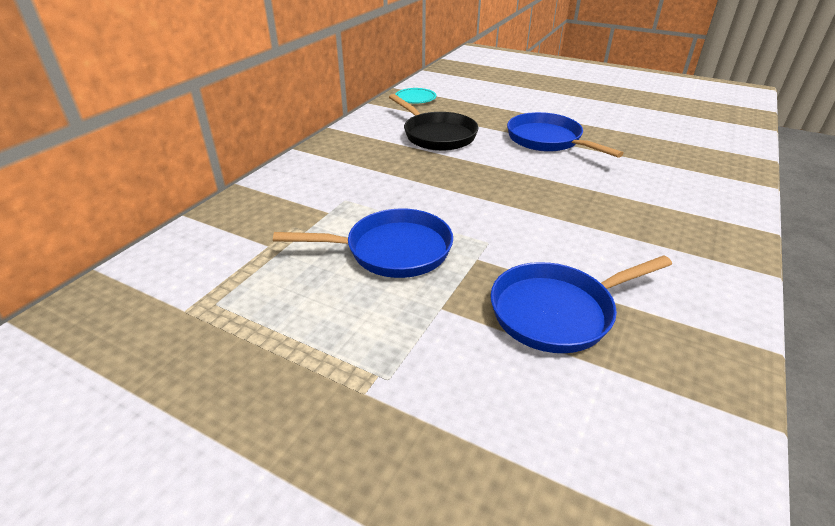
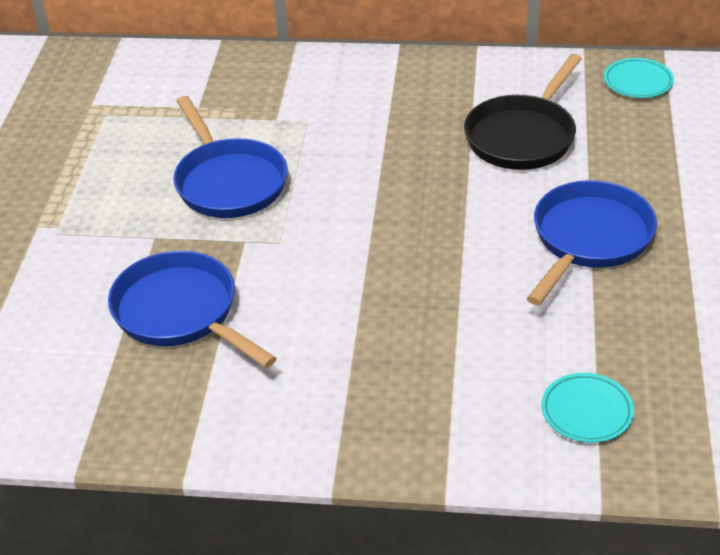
camera: 70 degrees right, 5 degrees up
none -> turquoise plate [541,373,634,443]

